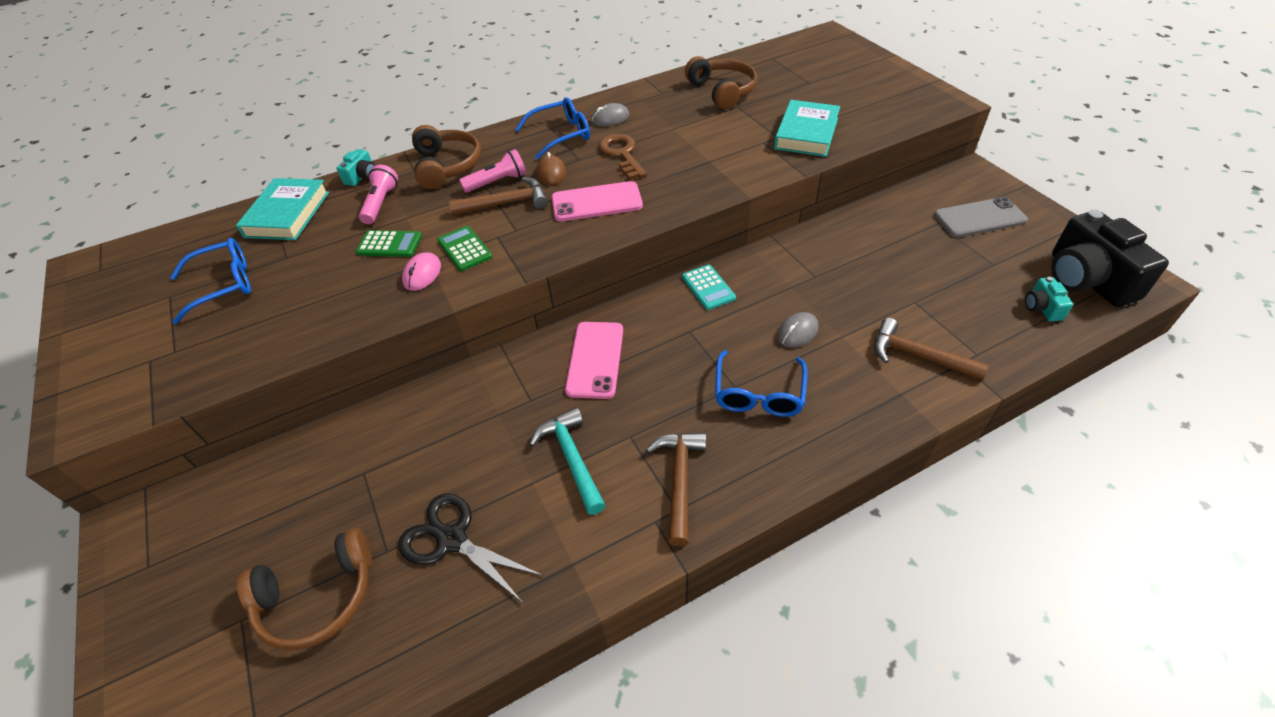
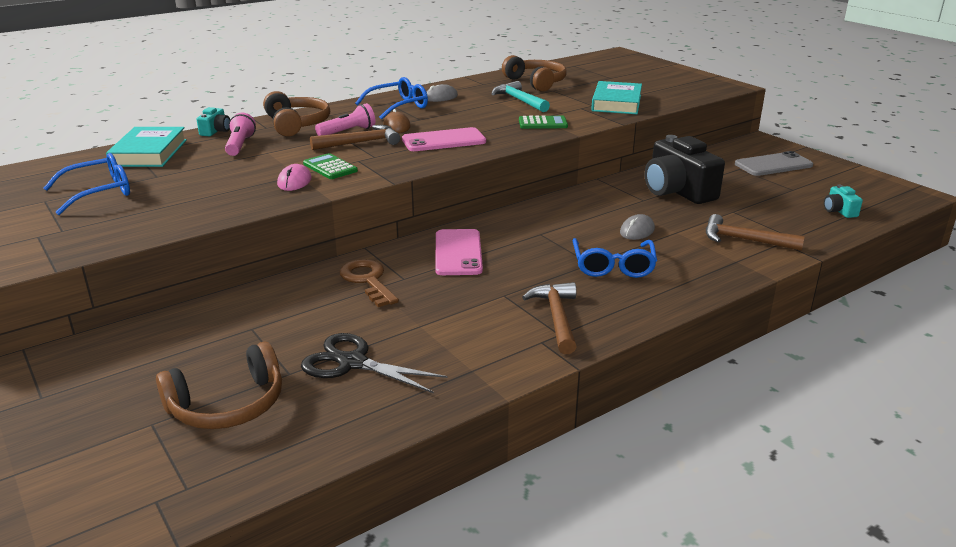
camera: 10 degrees left, 20 degrees down
green calculator [356,230,422,257] -> green calculator moved to [519,115,568,129]
turquoise hammer [529,407,606,515] -> turquoise hammer moved to [492,81,550,112]
brown key [598,134,647,180] -> brown key moved to [340,259,399,307]
turquoise calculator [682,265,736,310] -> none
black camera [1051,210,1169,307] -> black camera moved to [645,135,725,204]

